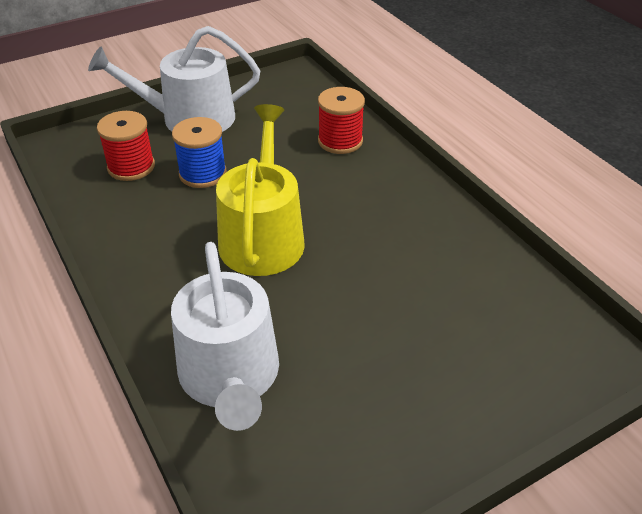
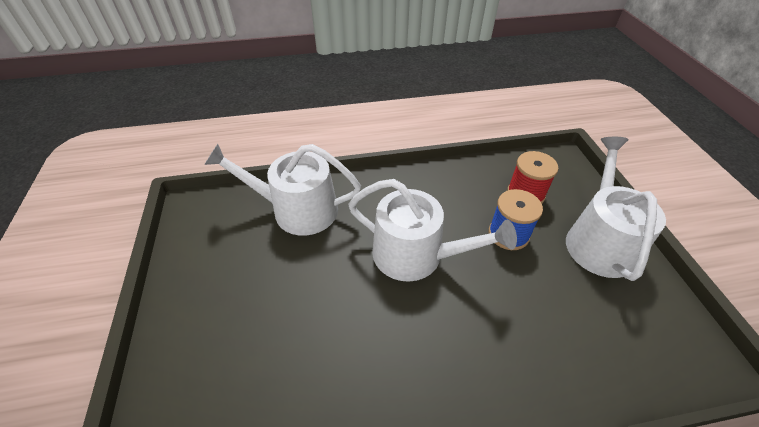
camera: 110 degrees right, 5 degrees up
yellow watering can [216,104,305,276] -> white watering can [348,179,517,282]
red spool [318,87,365,154] -> none

